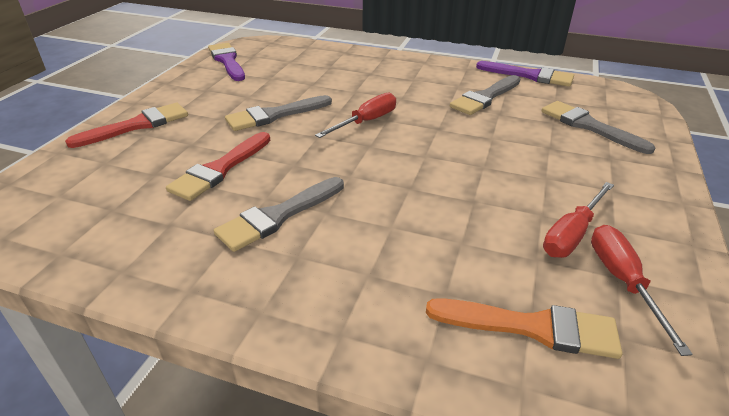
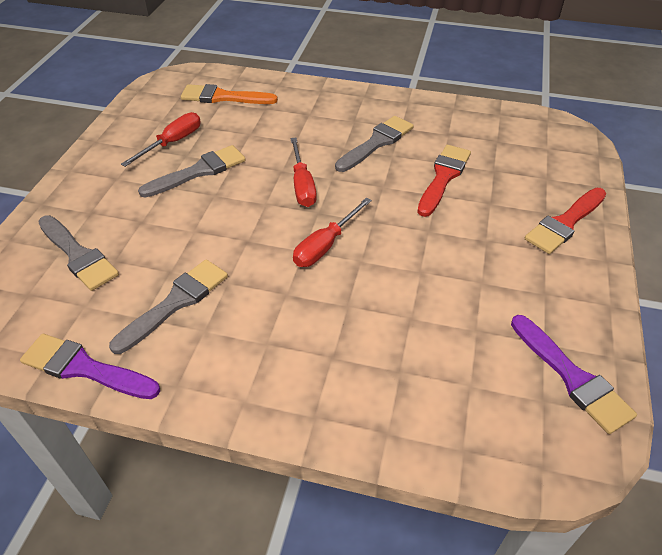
camera: 175 degrees right, 10 degrees up
grey brush [225,95,332,131] -> grey brush moved to [138,145,245,198]
red screwdriver [591,225,693,356] -> red screwdriver moved to [290,138,317,207]

